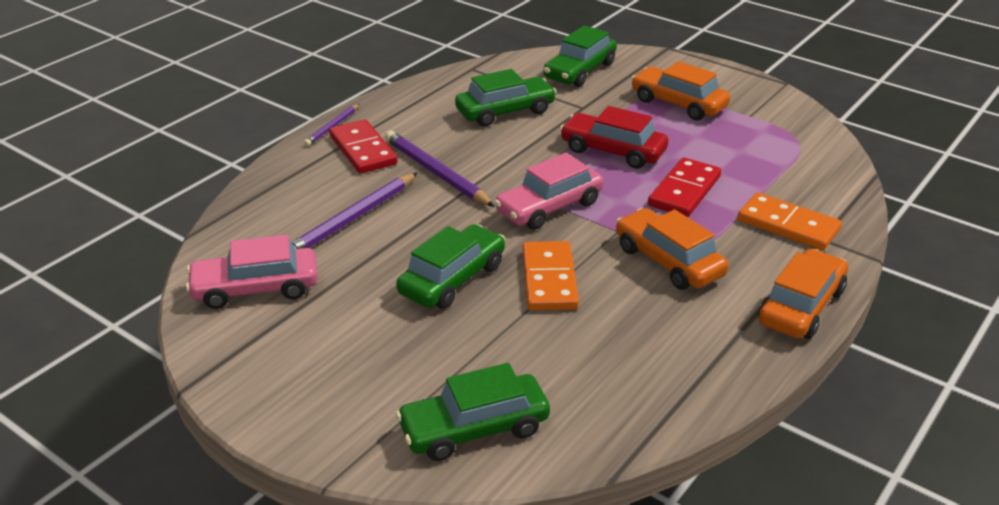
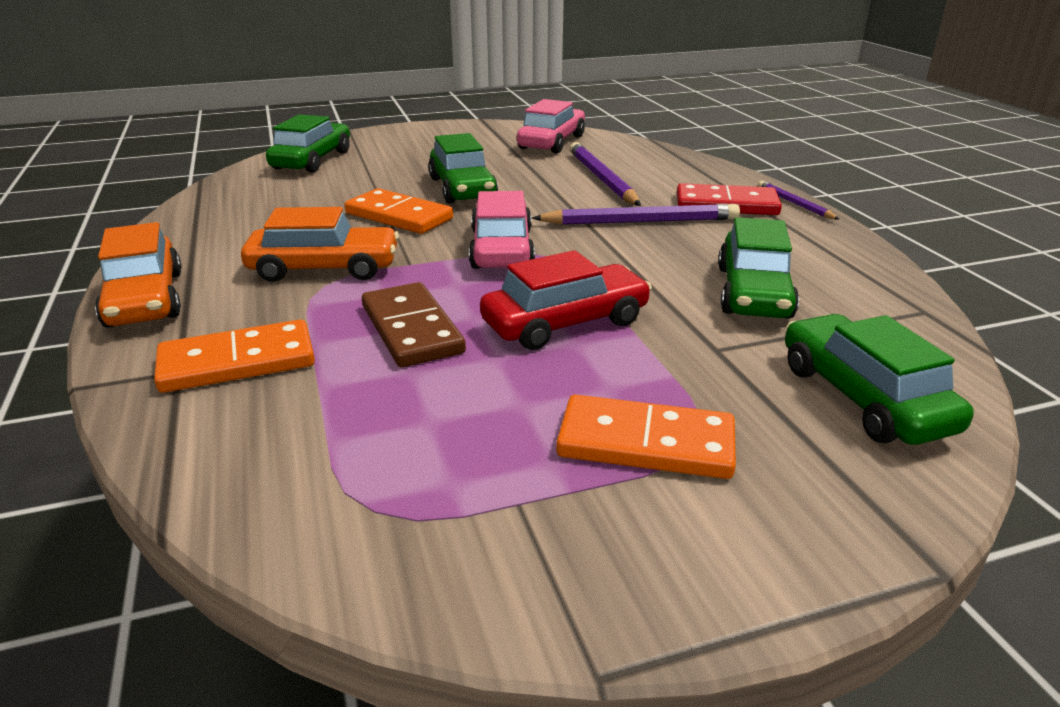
camera: 125 degrees right, 5 degrees down
orange car [631,61,730,121] -> orange domino [556,395,736,479]
red domino [648,157,721,217] -> brown domino [362,282,466,367]

